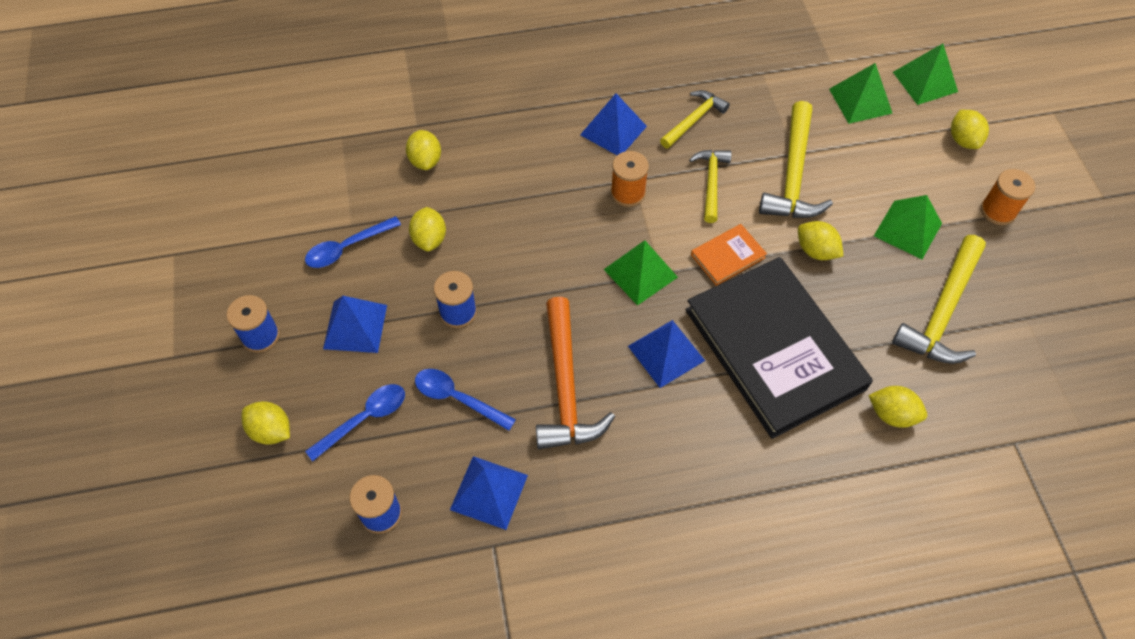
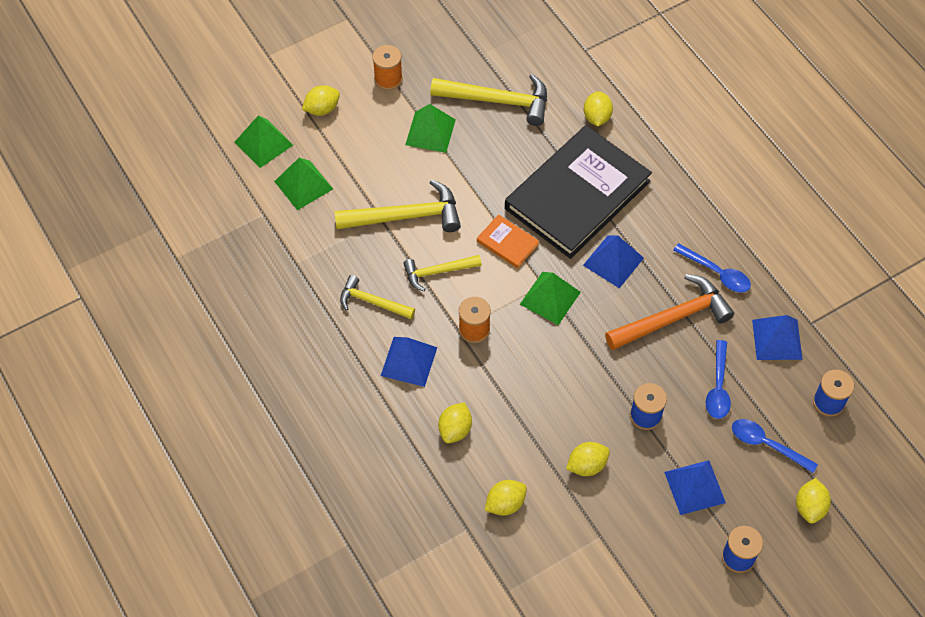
camera: 110 degrees left, 0 degrees up
blue spoon [305,216,401,268] -> blue spoon moved to [673,243,751,292]
yellow lemon [798,221,843,260] -> yellow lemon moved to [438,402,472,443]

